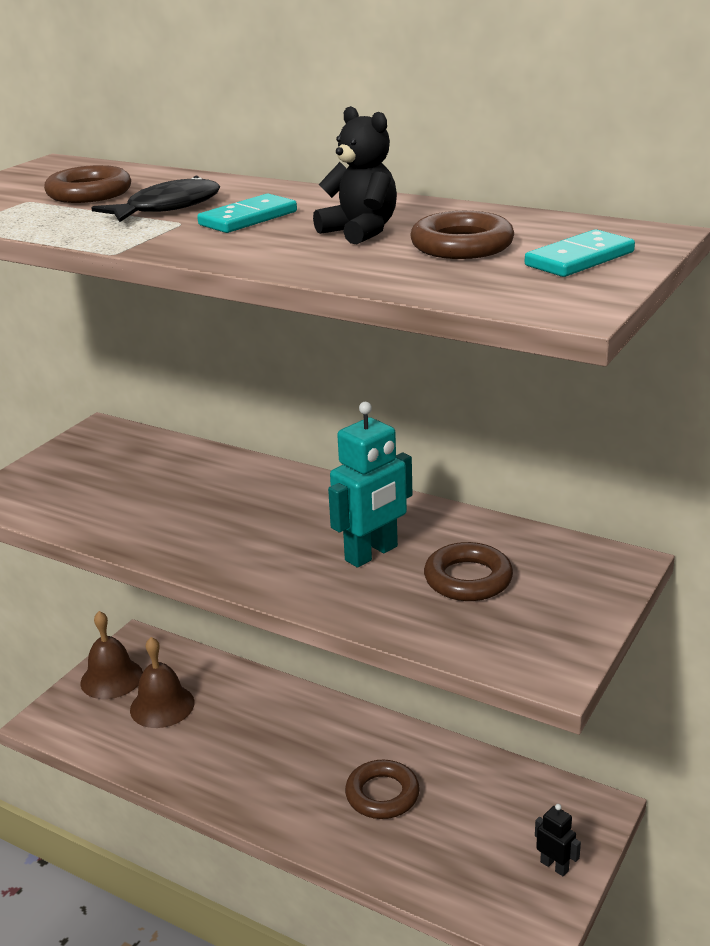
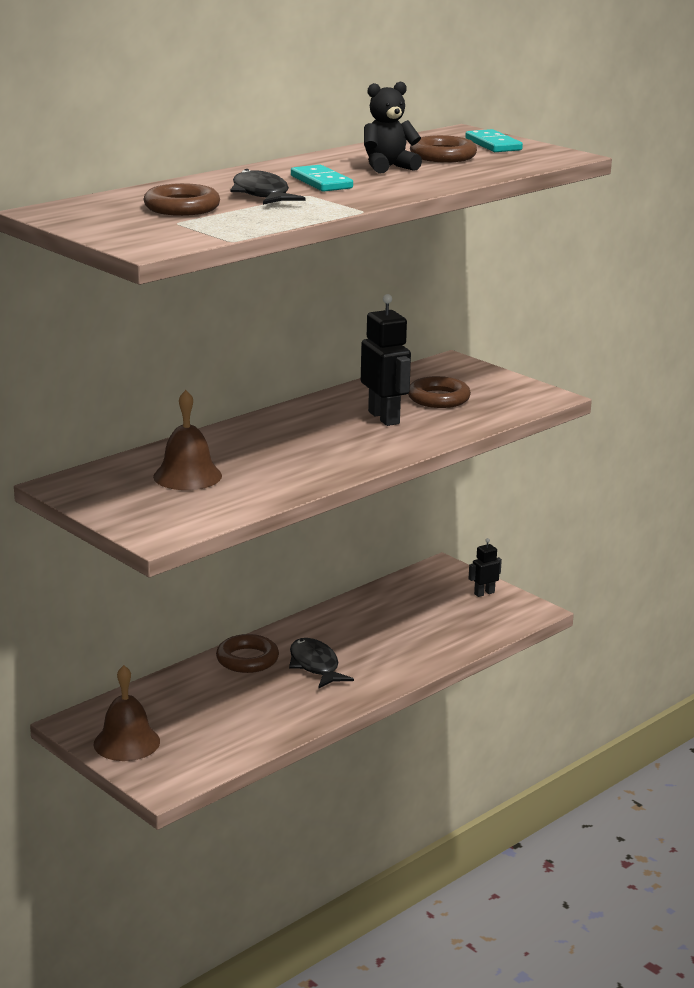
camera: 75 degrees left, 5 degrees down
brown bell [130,637,194,728] -> brown bell moved to [153,390,222,490]
turquoise robot [328,402,412,568] -> black robot [361,294,411,426]
brown ring [345,760,420,819] -> brown ring moved to [216,634,279,673]
none -> black fish [289,638,354,689]

